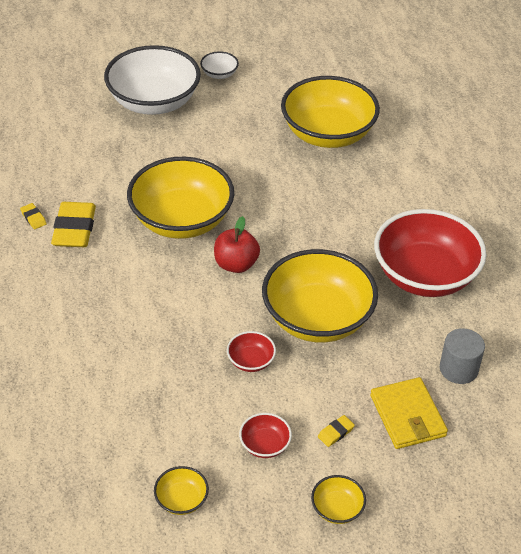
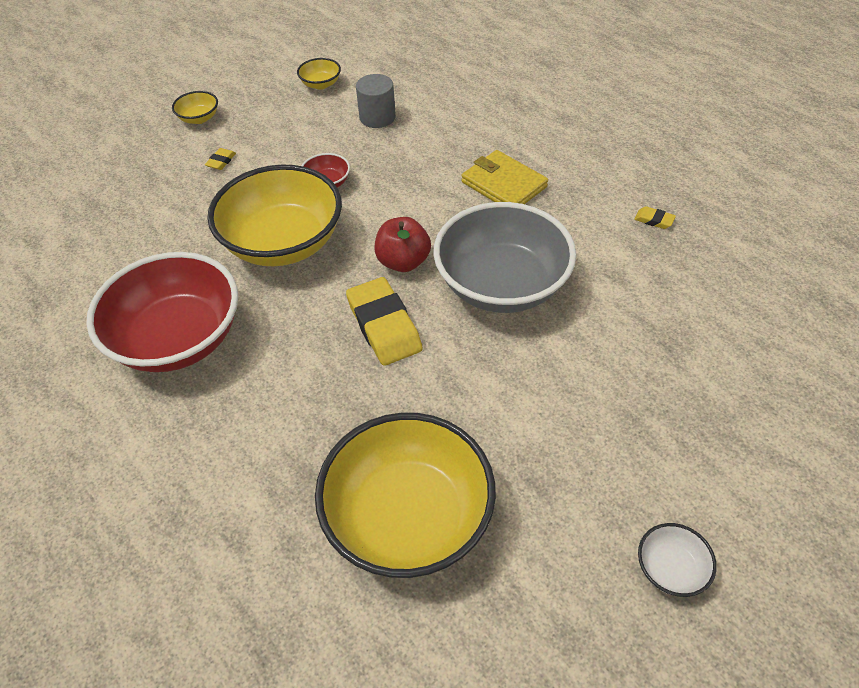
camera: 155 degrees right, 5 degrees up
yellow eraser [51,202,96,247] -> yellow eraser moved to [346,277,423,366]
white bowl [104,45,201,115] -> none
yellow bowl [127,157,234,239] -> grey bowl [433,202,576,313]
red bowl [239,413,292,458] -> none
yellow wallet [370,377,448,449] -> yellow wallet moved to [461,150,548,204]
grey cylinder [440,328,485,384] -> grey cylinder moved to [356,74,396,128]

